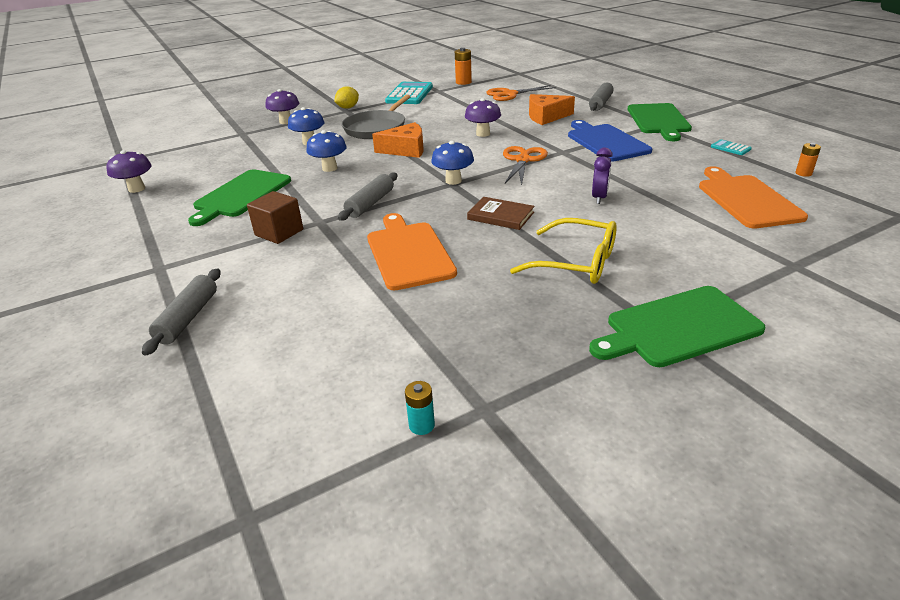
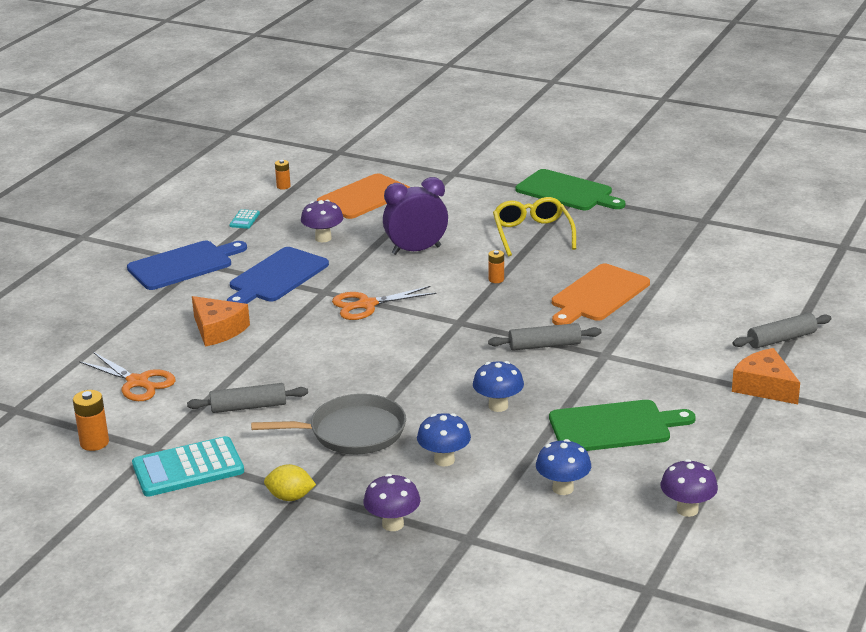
camera: 125 degrees left, 5 degrees down
brown cube [247,191,303,244] -> none
orange cheese [372,122,424,158] -> orange cheese moved to [732,348,800,404]
turquoise battery [405,381,435,435] -> none
blue mushroom [431,141,474,185] -> blue mushroom moved to [536,439,591,495]
purple mushroom [465,98,501,137] -> purple mushroom moved to [301,200,343,242]
brown book [467,197,535,230] -> orange battery [488,250,504,283]
grey rolling pin [589,83,614,111] -> grey rolling pin moved to [187,383,308,413]
purple clock [592,148,613,204] -> purple clock [383,177,448,255], size x1.69
green cutting board [628,103,692,141] -> blue cutting board [127,241,247,290]

